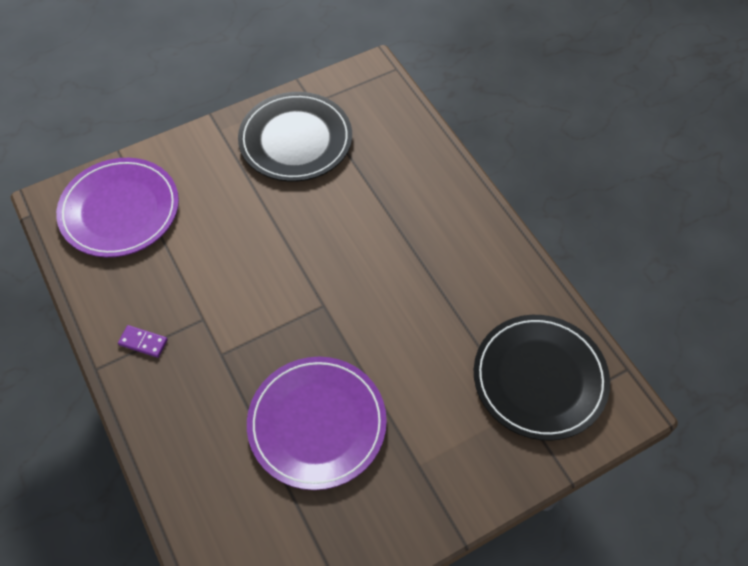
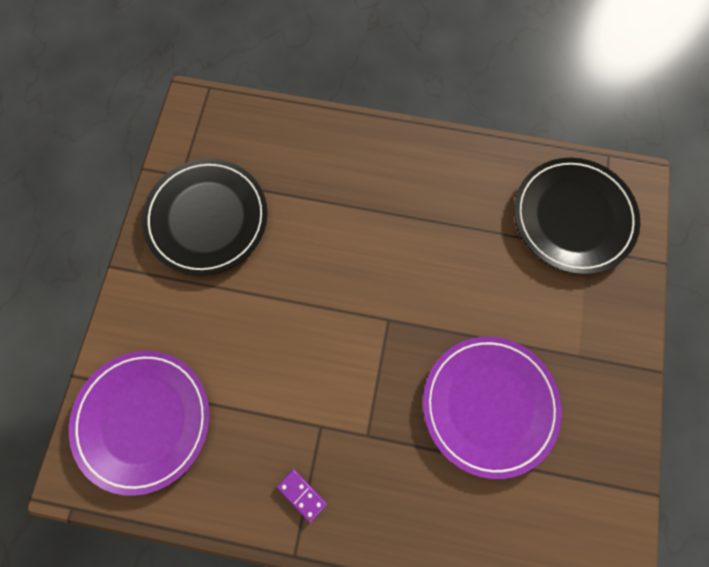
camera: 50 degrees left, 15 degrees up
purple domino [118,325,168,358] -> purple domino turned 75 degrees clockwise [277,469,327,523]

